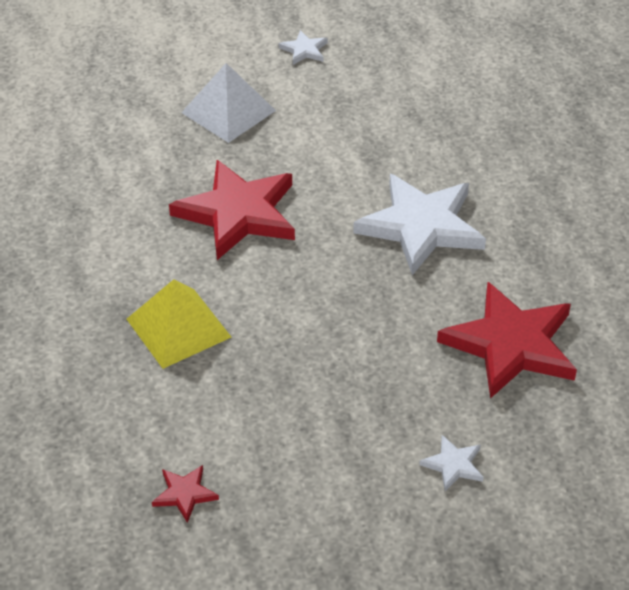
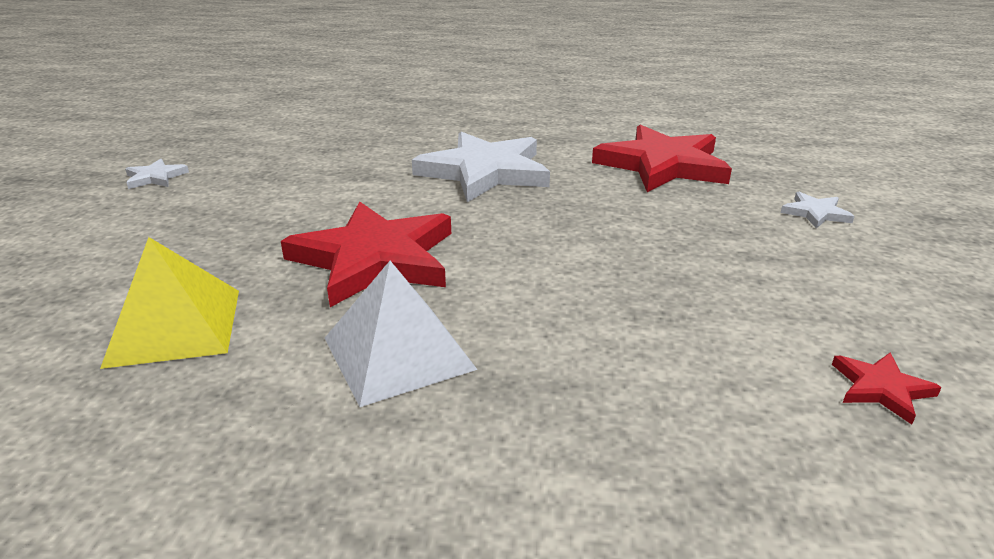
camera: 70 degrees left, 15 degrees down
yellow pyramid [127,279,231,369] -> yellow pyramid moved to [100,237,239,369]
white pyramid [181,63,276,143] -> white pyramid moved to [325,261,478,407]

